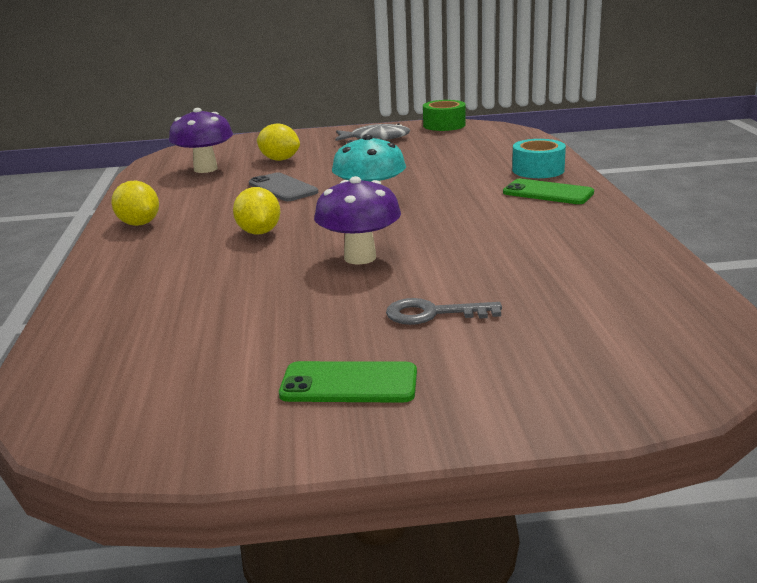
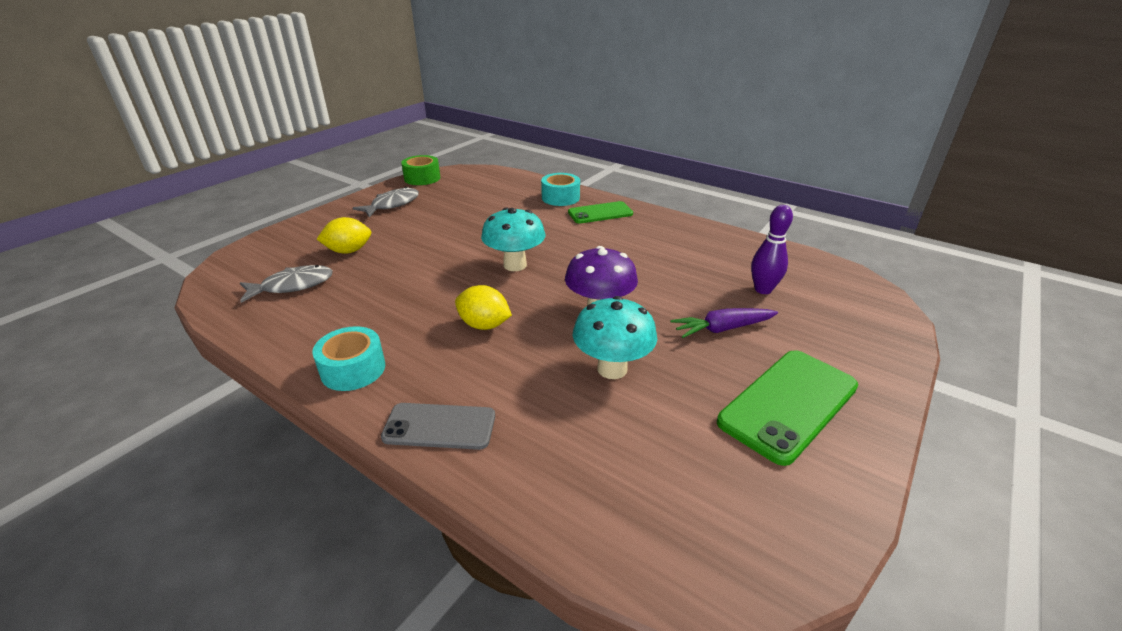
camera: 50 degrees left, 10 degrees up
yellow lemon [111,181,159,226] -> turquoise tape [312,326,385,391]
purple mushroom [169,108,233,173] -> grey fish [240,265,333,303]
grey phone [249,172,318,201] -> grey phone moved to [381,403,495,450]
green phone [279,361,417,403] -> green phone [717,350,858,466], size x1.54
grey key [386,298,502,325] -> purple carrot [671,308,778,338]
none -> turquoise mushroom [573,296,657,379]
none -> purple bowling pin [751,205,793,294]

